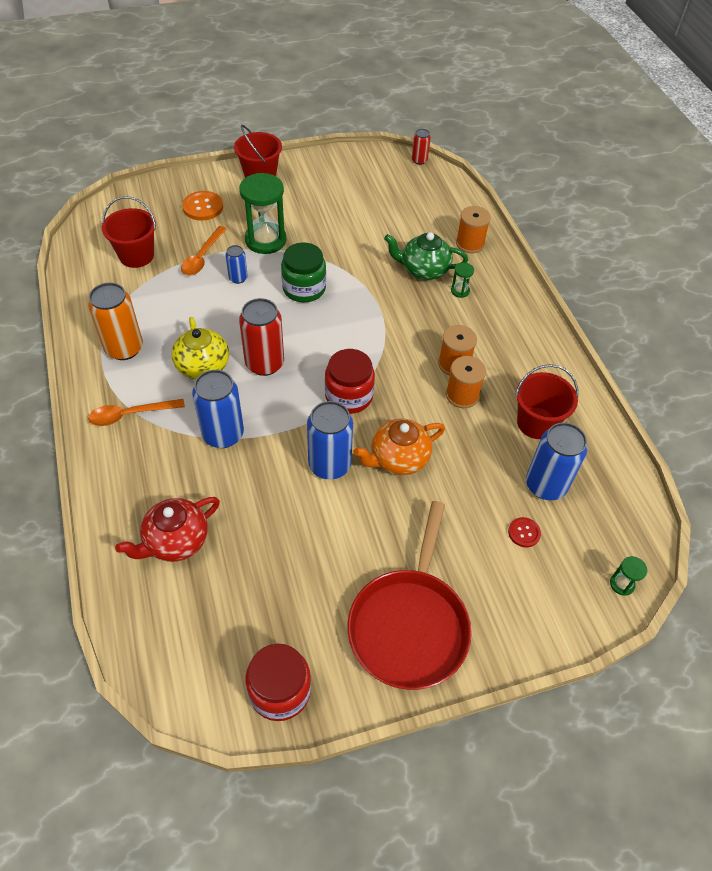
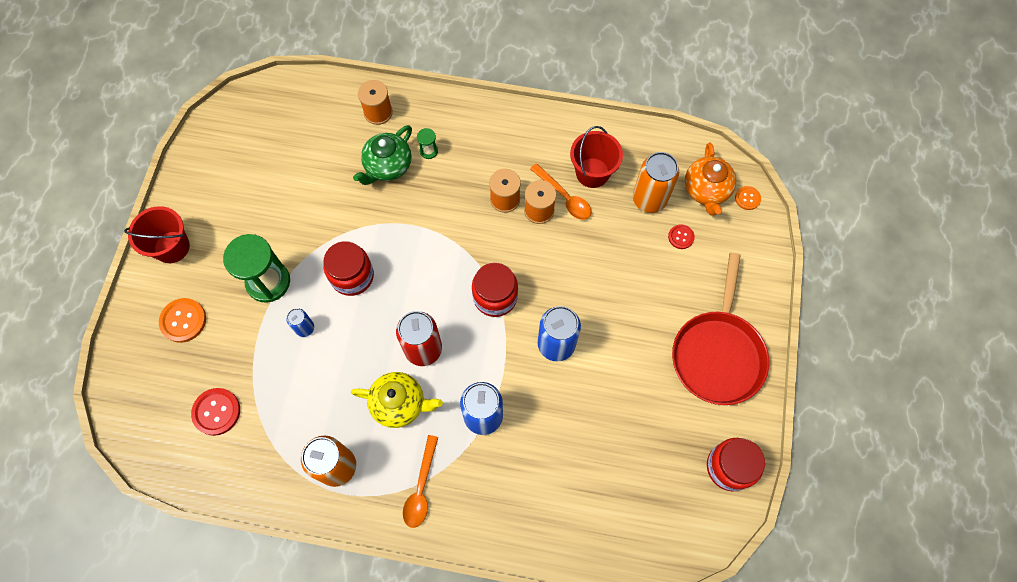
camera: 60 degrees left, 15 degrees up
red bucket [102,196,156,268] -> red button [191,388,240,436]
red teapot [115,497,220,562] -> none
orange spoon [181,226,227,276] -> orange spoon moved to [530,163,592,220]
green jar [281,242,326,302] -> red jar [323,241,374,296]
red pan [348,501,472,690] -> red pan turned 60 degrees clockwise [672,253,769,405]
orange teapot [354,418,445,475] -> orange teapot moved to [685,143,736,215]
red can [412,129,431,165] -> none
blue can [526,422,588,500] -> orange can [633,152,679,213]
green hourglass [610,556,647,596] -> orange button [735,186,761,210]

